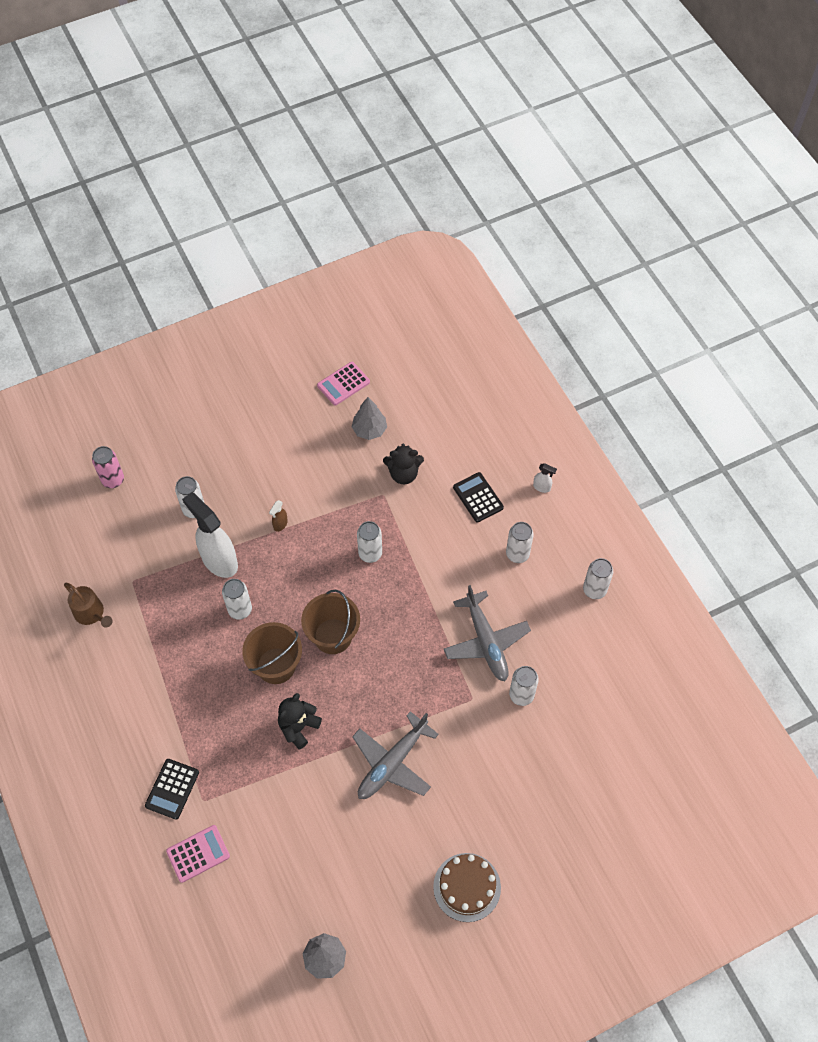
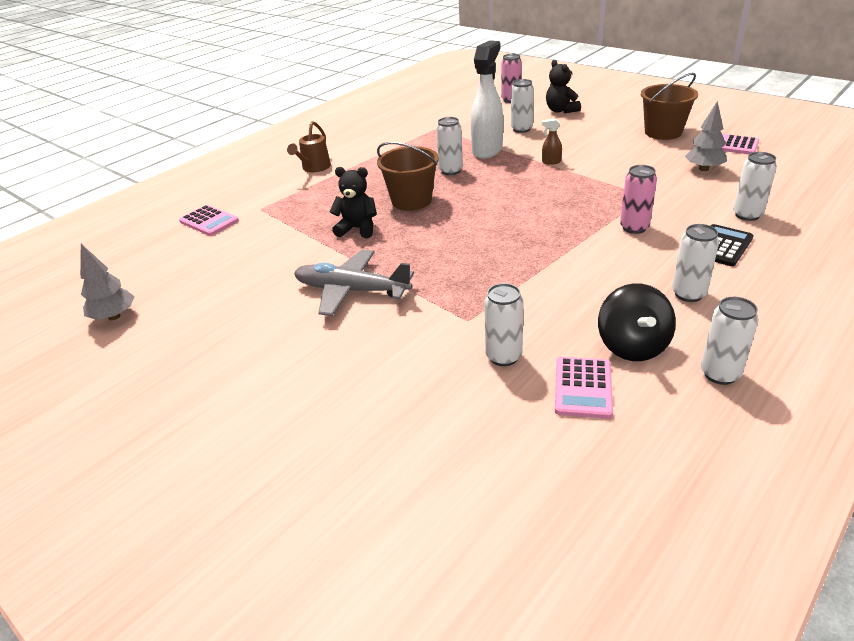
camera: 70 degrees right, 25 degrees down
brown watering can [64,583,112,628] -> brown watering can moved to [287,121,331,172]
black calculator [145,759,199,820] -> none
brown bucket [301,590,360,654] -> brown bucket moved to [641,73,698,140]
white can [357,521,382,563] -> white can moved to [733,152,777,221]
black teddy bear [383,444,424,484] -> black teddy bear moved to [546,60,581,113]
brown cake [433,853,501,922] -> none
grey plane [444,585,531,681] -> none
white spray bottle [533,463,557,493] -> none
none -> pink calculator [555,357,613,419]
none -> black spinning top [598,283,676,361]
none -> pink can [620,165,657,234]

